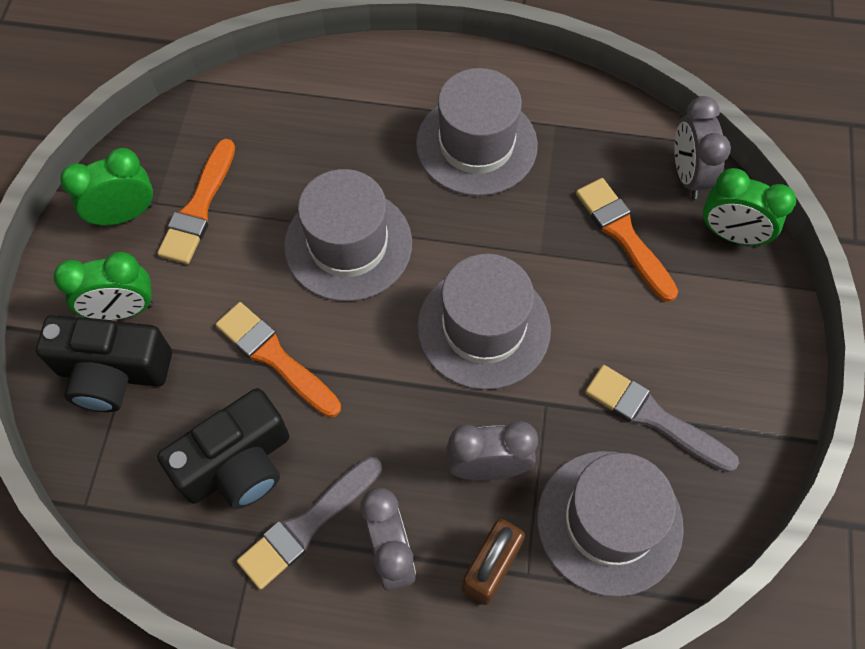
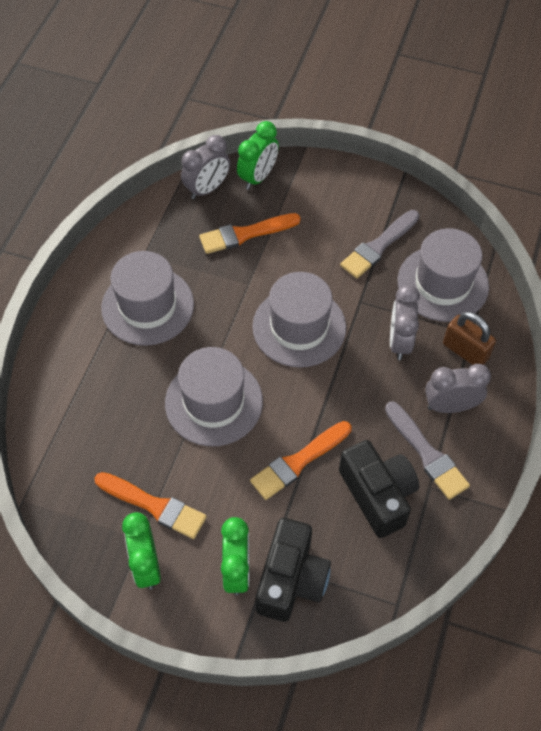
camera: 80 degrees left, 5 degrees down
grey clock [674,96,731,199] -> grey clock turned 45 degrees counterclockwise [181,135,230,199]

